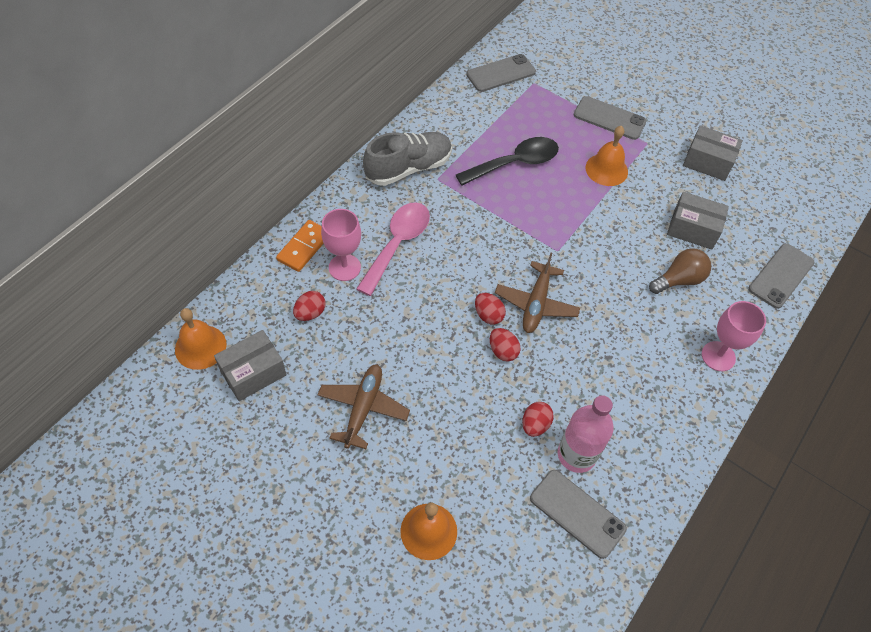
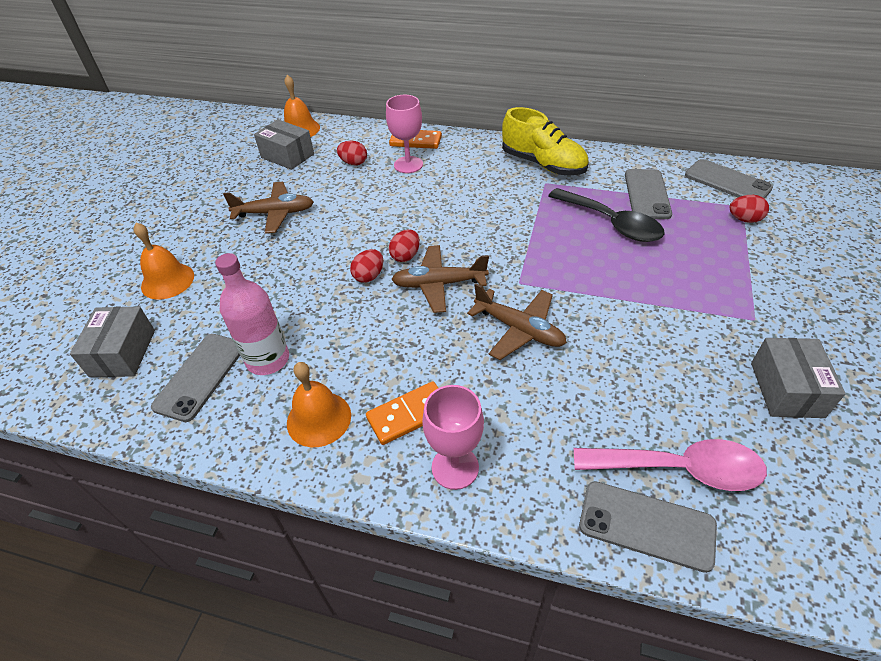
camera: 75 degrees right, 10 degrees down
pink spoon [356,202,430,296] -> pink spoon moved to [574,439,767,491]
grey shoe [363,132,452,186] -> yellow shoe [502,107,589,175]
red egg [522,402,554,437] -> red egg moved to [729,195,769,223]
grey phone [574,96,647,140] -> grey phone moved to [625,169,672,219]
orange bell [585,126,628,186] -> orange bell moved to [287,362,351,447]
brown light bulb [649,248,711,294] -> none
grey box [667,192,729,250] -> grey box moved to [70,306,155,377]
none -> orange domino [366,381,438,445]
none -> brown plane [467,283,567,360]

